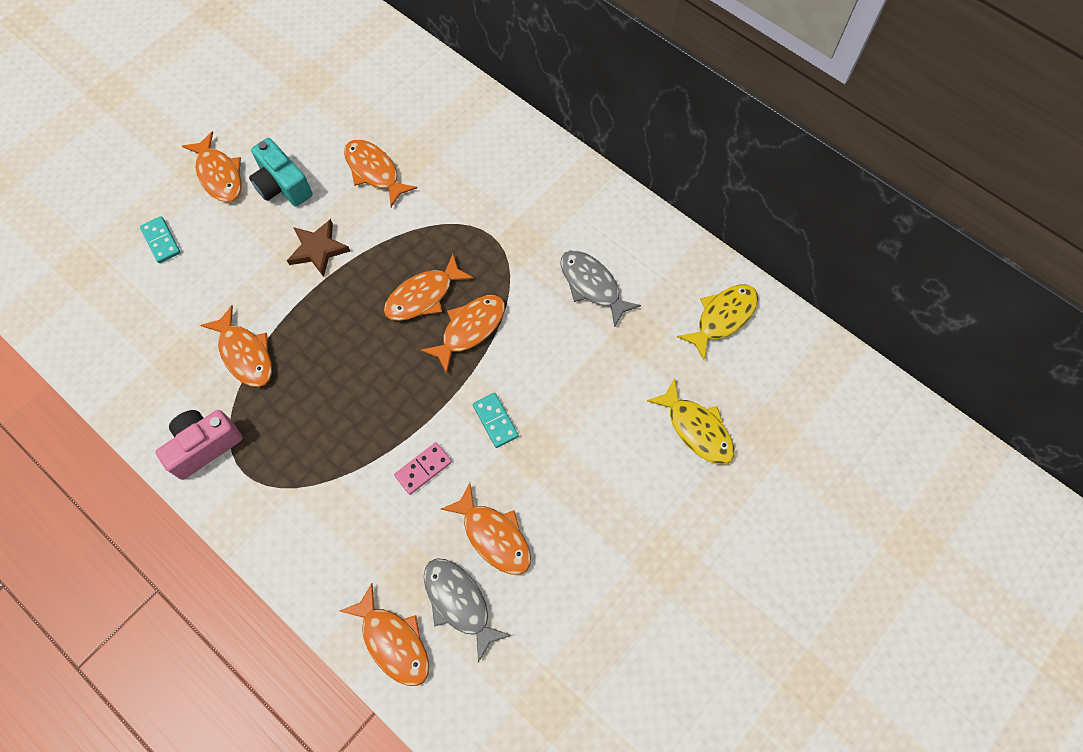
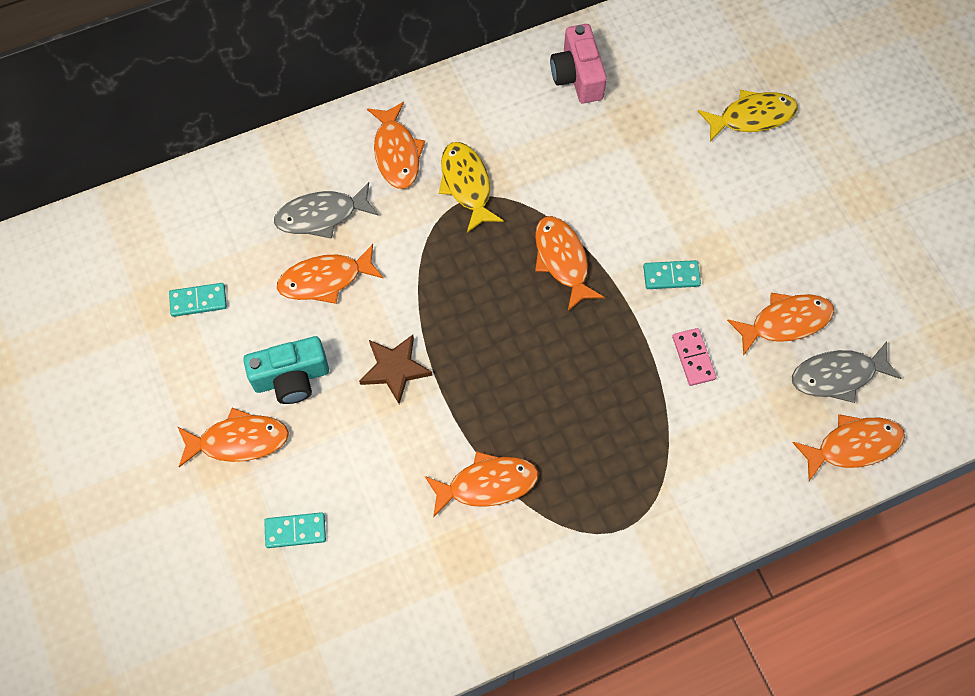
camera: 65 degrees left, 0 degrees up
pink camera [156,410,243,480] -> pink camera moved to [550,24,607,103]
orange fish [384,254,474,321] -> orange fish moved to [367,102,425,189]
grey fish [560,251,641,328] -> grey fish moved to [274,182,379,239]
yellow fish [677,284,758,360] -> yellow fish moved to [439,142,504,233]
none -> turquoise domino [169,283,227,317]

